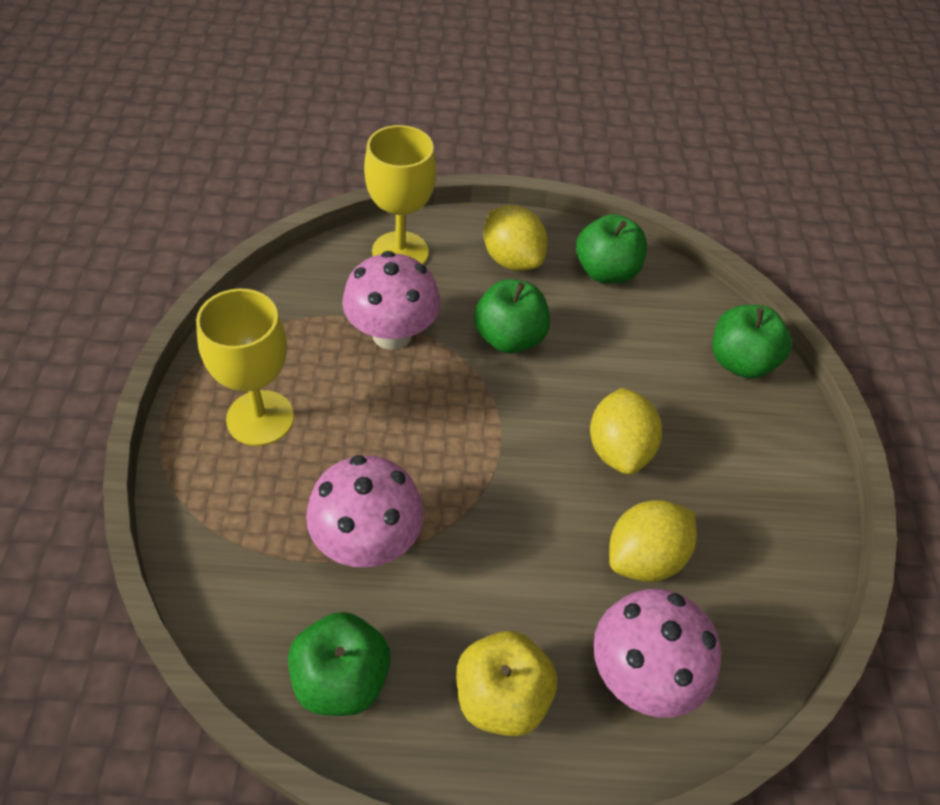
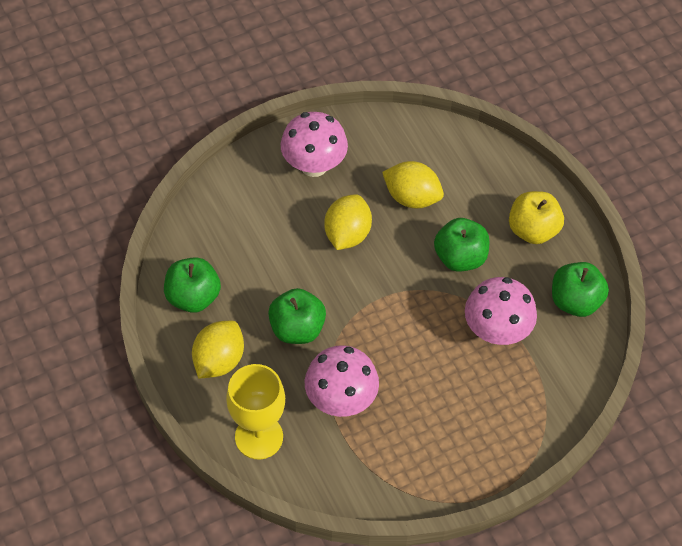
camera: 115 degrees left, 5 degrees up
yellow goblet [196,288,294,446] -> none
yellow lemon [590,388,662,475] -> yellow lemon turned 45 degrees counterclockwise [324,194,372,250]
pink mushroom [593,589,721,717] -> pink mushroom moved to [281,112,348,177]
green apple [713,305,792,379] -> green apple moved to [434,218,489,272]

